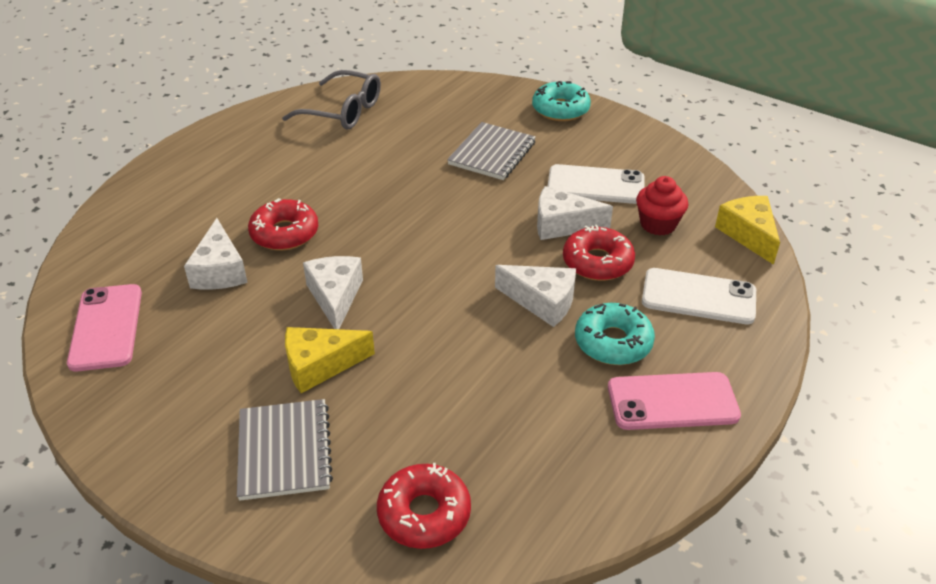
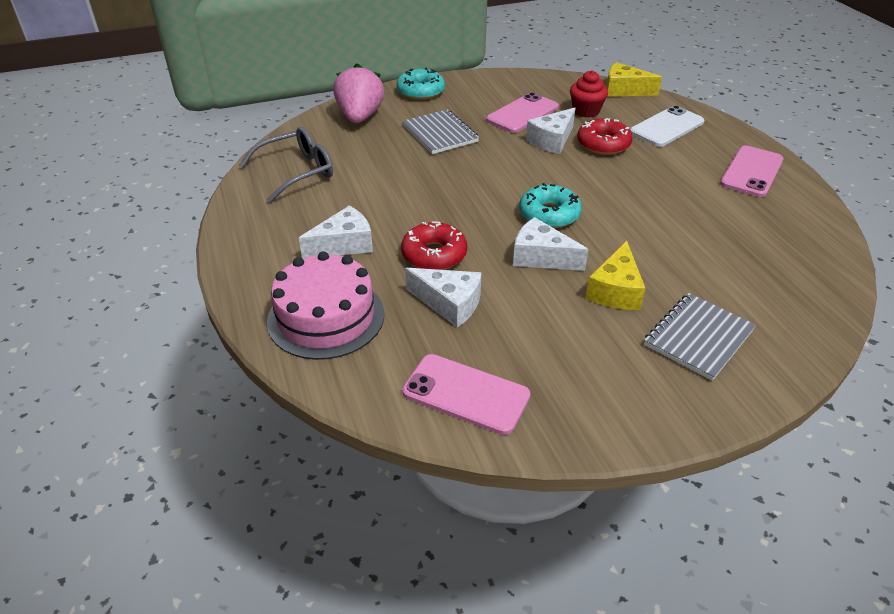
camera: 55 degrees left, 0 degrees up
grey notebook [237,399,333,501] -> grey notebook turned 75 degrees counterclockwise [644,293,756,381]
red donut [377,463,471,549] -> none
white cheese [495,265,576,327] -> white cheese moved to [299,205,373,258]
white phone [547,164,645,204] -> pink phone [486,92,559,133]
turquoise donut [575,303,655,365] -> turquoise donut moved to [519,183,582,229]
none -> pink cake [267,251,384,360]
none -> pink strawberry [333,63,384,123]

